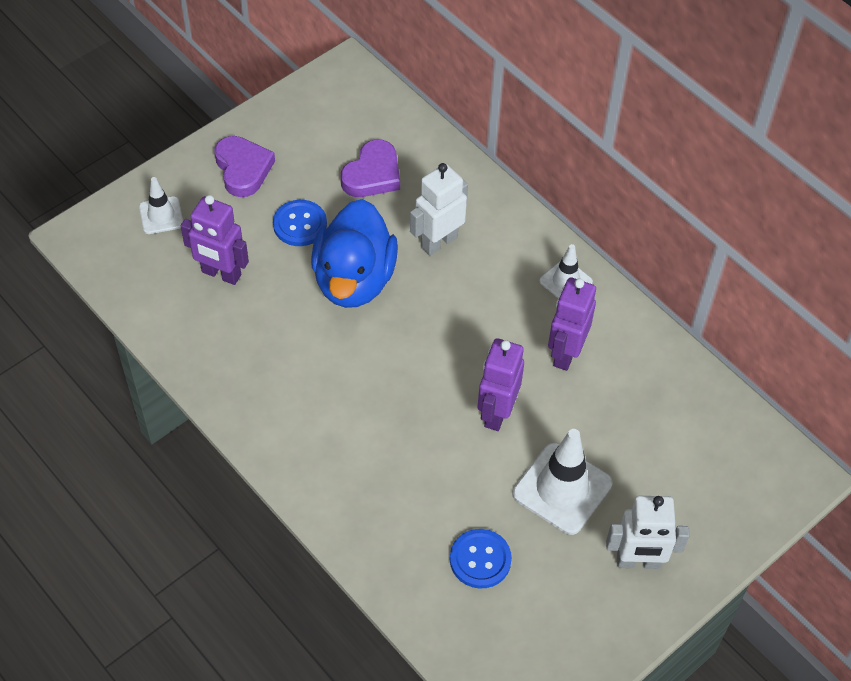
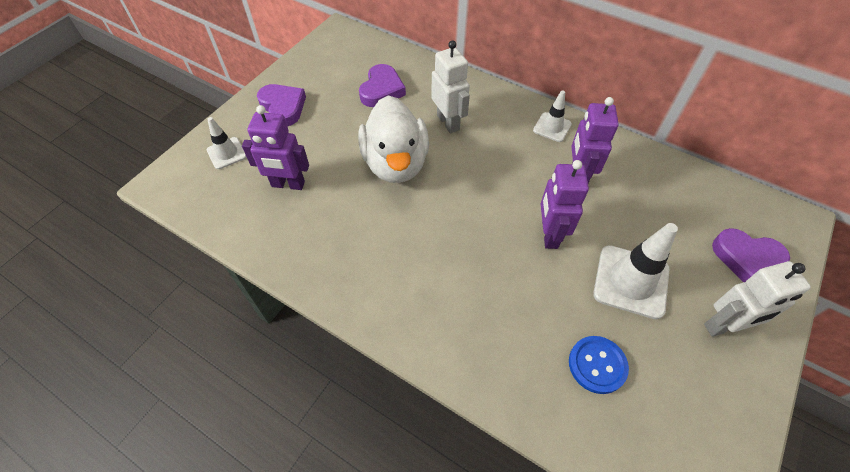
camera: 15 degrees left, 0 degrees up
blue button [273,200,327,246] -> none
blue duck [311,199,398,308] -> white duck [359,96,429,183]
white robot [410,163,468,256] -> white robot turned 120 degrees clockwise [431,40,470,133]
none -> purple heart [712,228,790,282]

